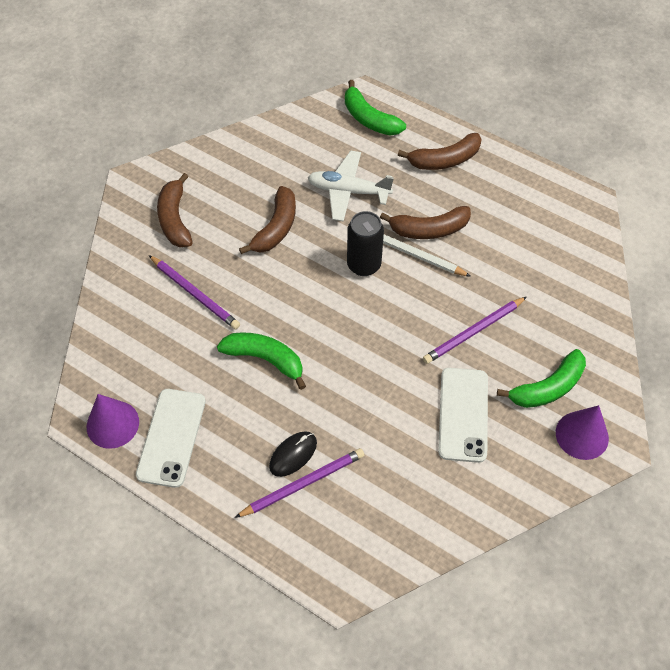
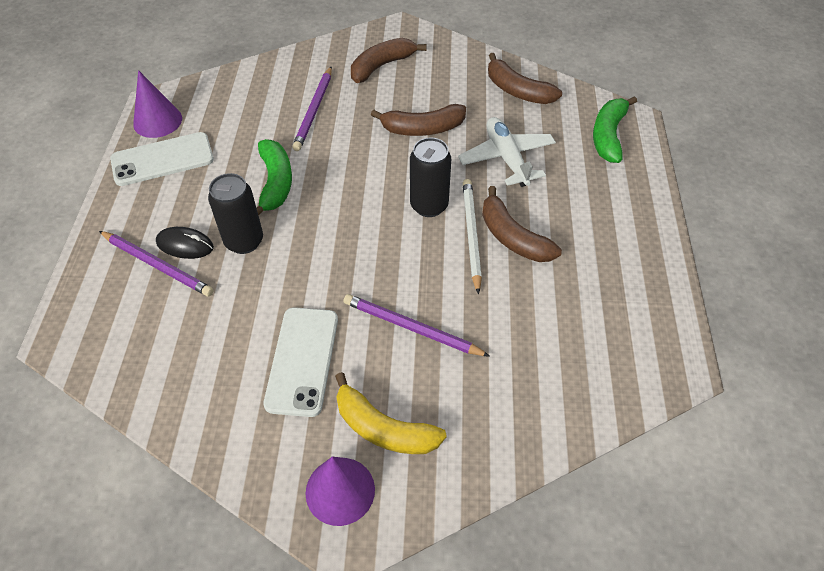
camera: 60 degrees right, 5 degrees down
brown banana [398,133,482,170] -> brown banana moved to [488,53,562,104]
white phone [438,368,488,463] -> white phone turned 60 degrees counterclockwise [263,307,338,417]
green banana [497,349,586,408] -> yellow banana [335,372,447,454]
none -> black can [208,173,263,254]

